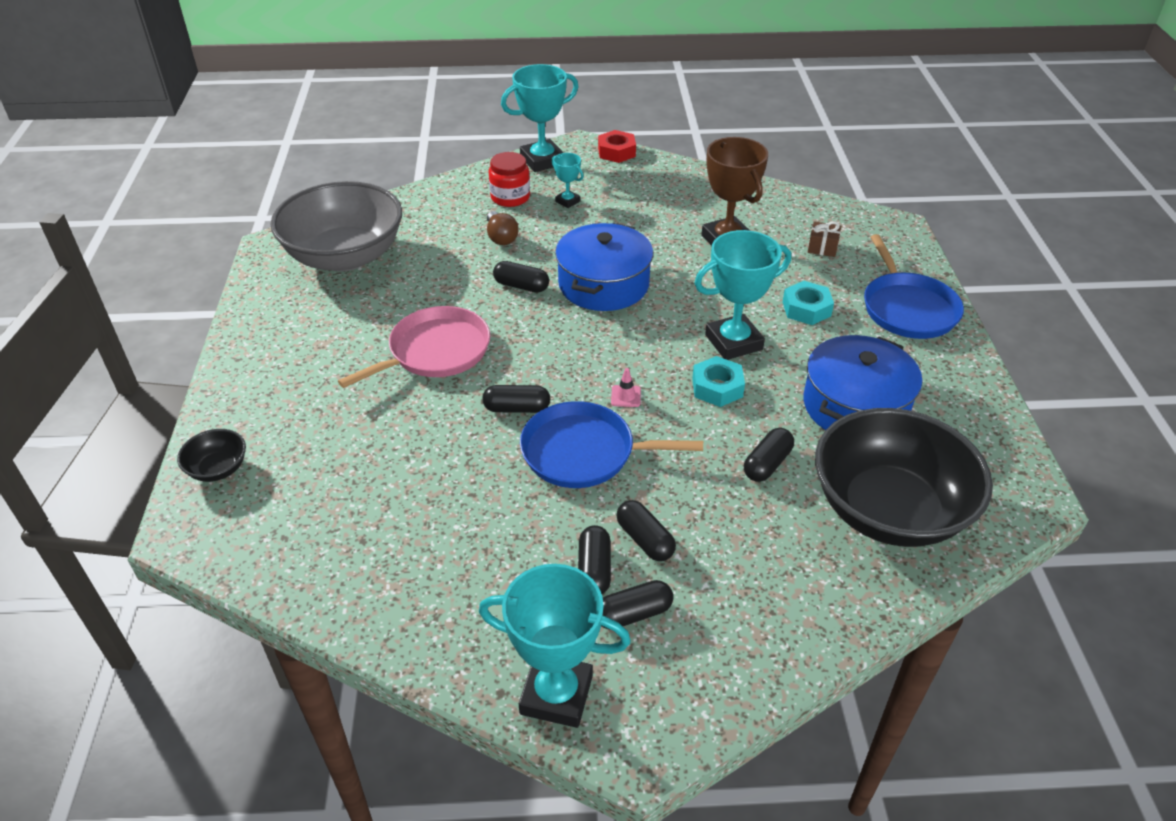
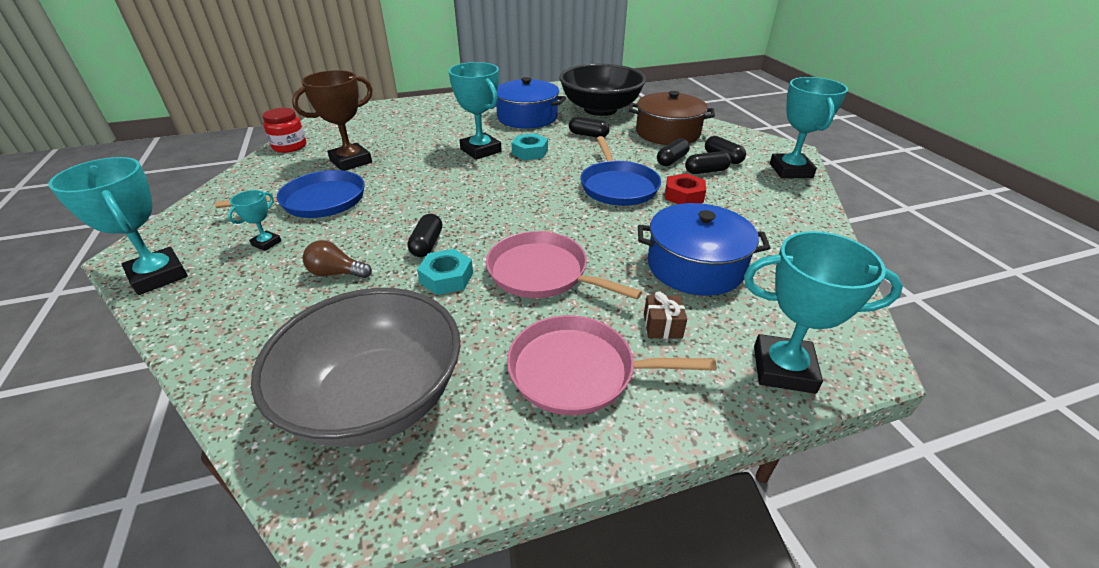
camera: 105 degrees left, 5 degrees down
black bowl [177,429,246,482] -> turquoise trophy [744,231,903,394]
black capsule [482,385,550,413] -> none
brown light bulb [487,211,519,245] -> brown light bulb turned 135 degrees counterclockwise [303,240,372,278]
red jar [488,152,530,207] -> red jar moved to [262,108,306,153]
blue pot [555,223,653,311] -> blue pot moved to [638,203,770,296]
red nut [598,130,636,163] -> red nut moved to [665,173,706,204]
pink traffic cone [611,368,641,407] -> none
turquoise nut [783,281,834,325] -> turquoise nut moved to [417,249,473,295]
brown gift [808,221,841,257] -> brown gift moved to [644,291,687,339]
blue pan [864,234,964,339] -> blue pan moved to [215,170,365,218]
none -> pink pan [507,315,717,415]
none -> brown pot [629,91,715,145]

